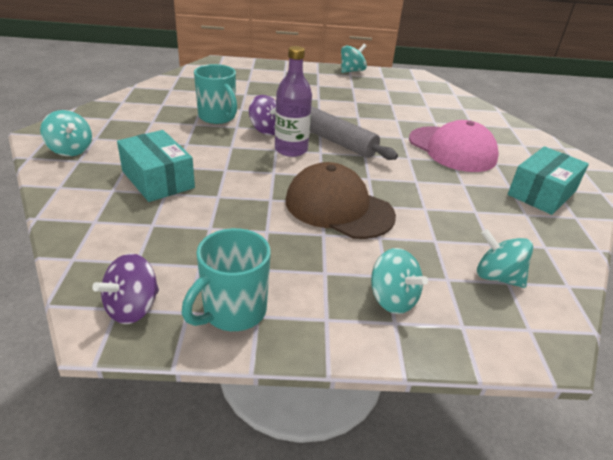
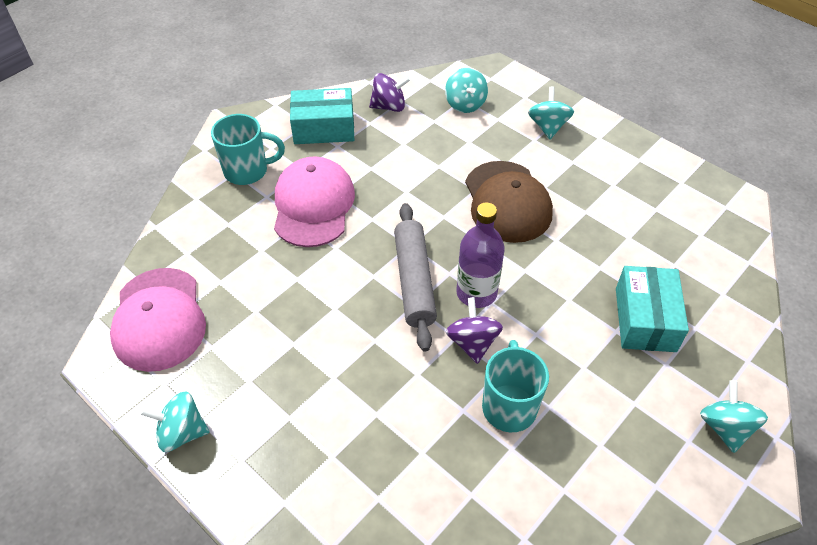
camera: 135 degrees left, 15 degrees up
purple spinning top [92,253,159,324] -> purple spinning top moved to [369,73,410,112]
turquoise mug [182,228,271,331] -> turquoise mug moved to [211,114,285,185]
none -> pink cap [110,268,206,372]

